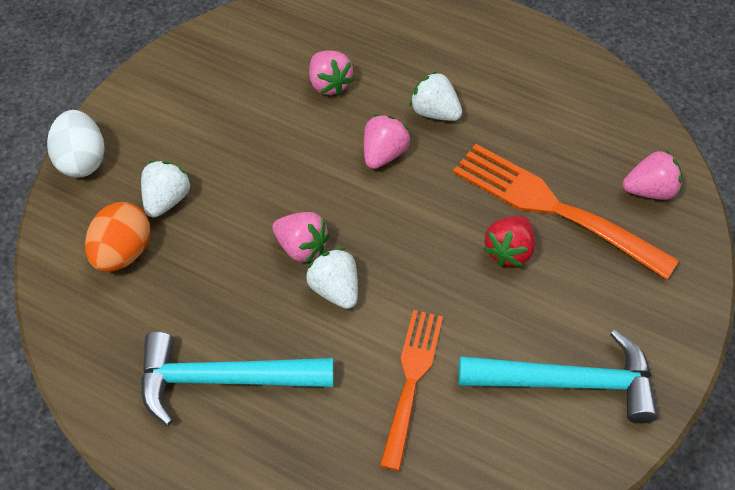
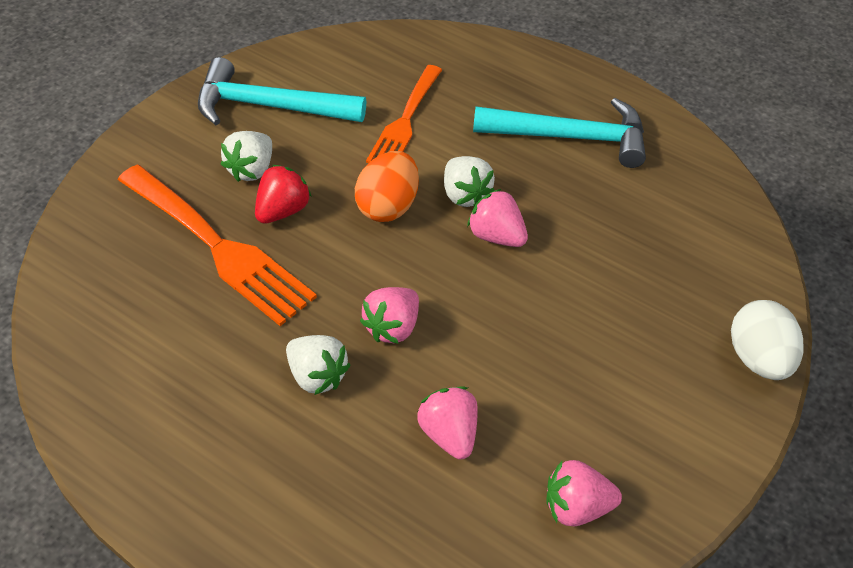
camera: 175 degrees left, 5 degrees down
orange egg [85,202,150,272] -> orange egg moved to [355,151,419,222]
white strawberry [141,161,191,218] -> white strawberry moved to [221,131,272,182]
pink strawberry [623,150,682,200] -> pink strawberry moved to [547,460,622,526]

